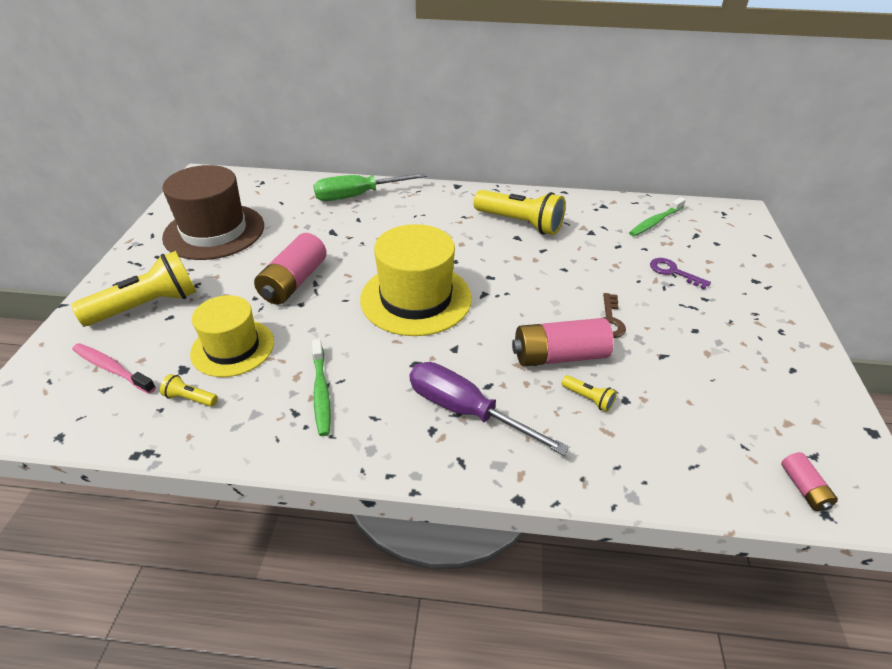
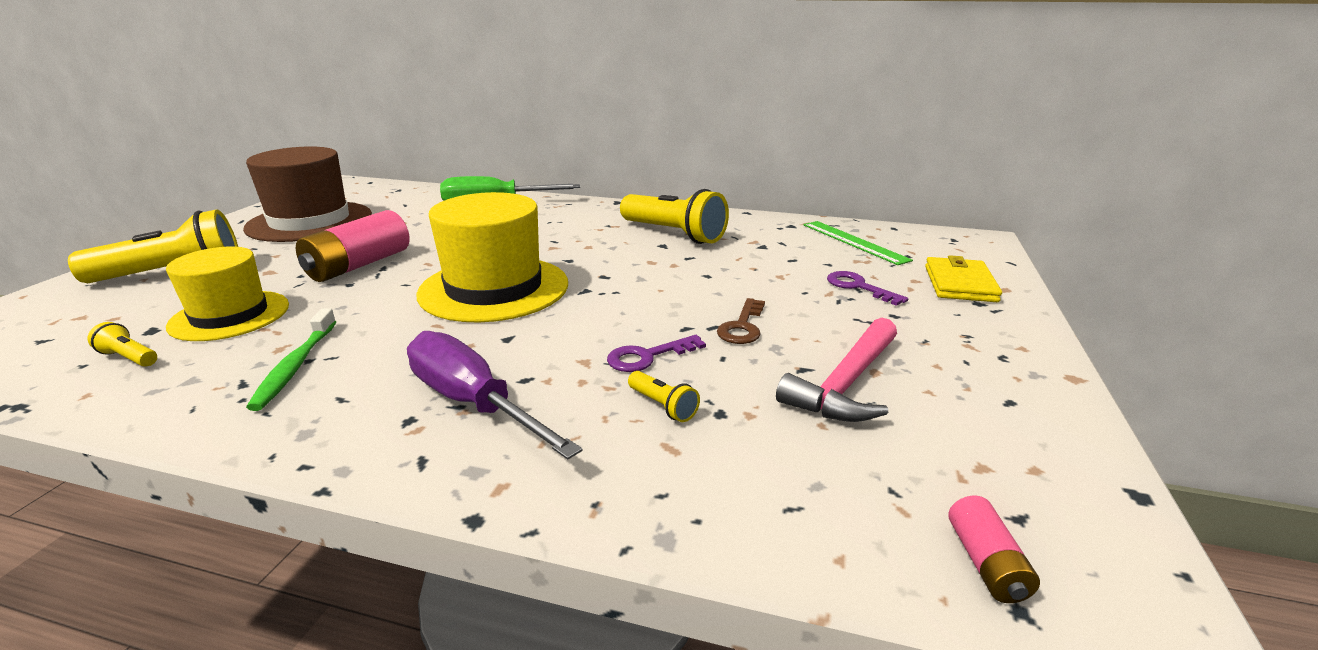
camera: 10 degrees right, 15 degrees down
pink toothbrush [72,343,156,394] -> none
pink battery [512,318,614,366] -> purple key [607,335,706,372]
green toothbrush [629,197,686,236] -> green ruler [804,221,913,265]
none -> pink hammer [776,318,897,422]
none -> yellow wallet [925,255,1002,302]

